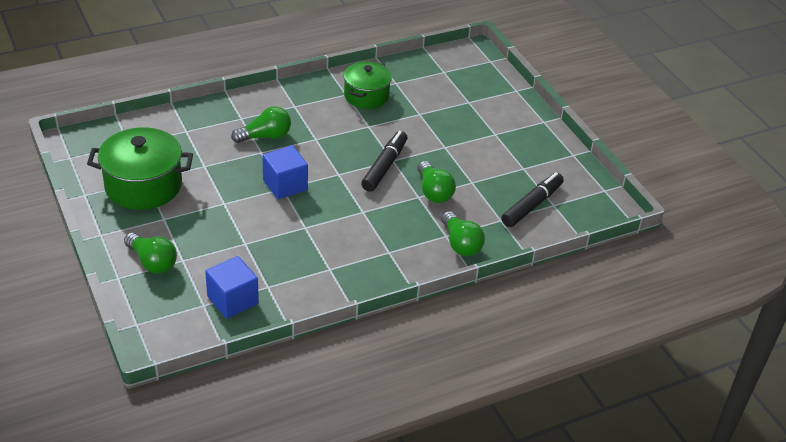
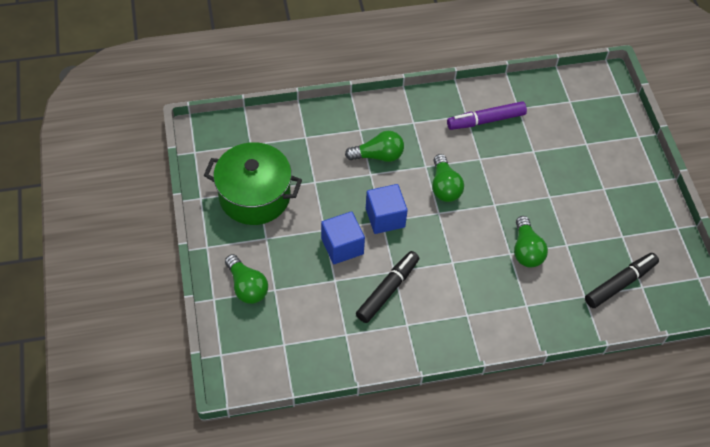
camera: 15 degrees right, 15 degrees up
blue cube [205,256,259,319] -> blue cube moved to [321,211,365,264]
green pot [343,61,392,109] -> purple marker [447,101,527,130]
black marker [361,131,407,192] -> black marker moved to [356,251,419,323]
green light bulb [441,211,485,256] -> green light bulb moved to [432,154,464,202]

